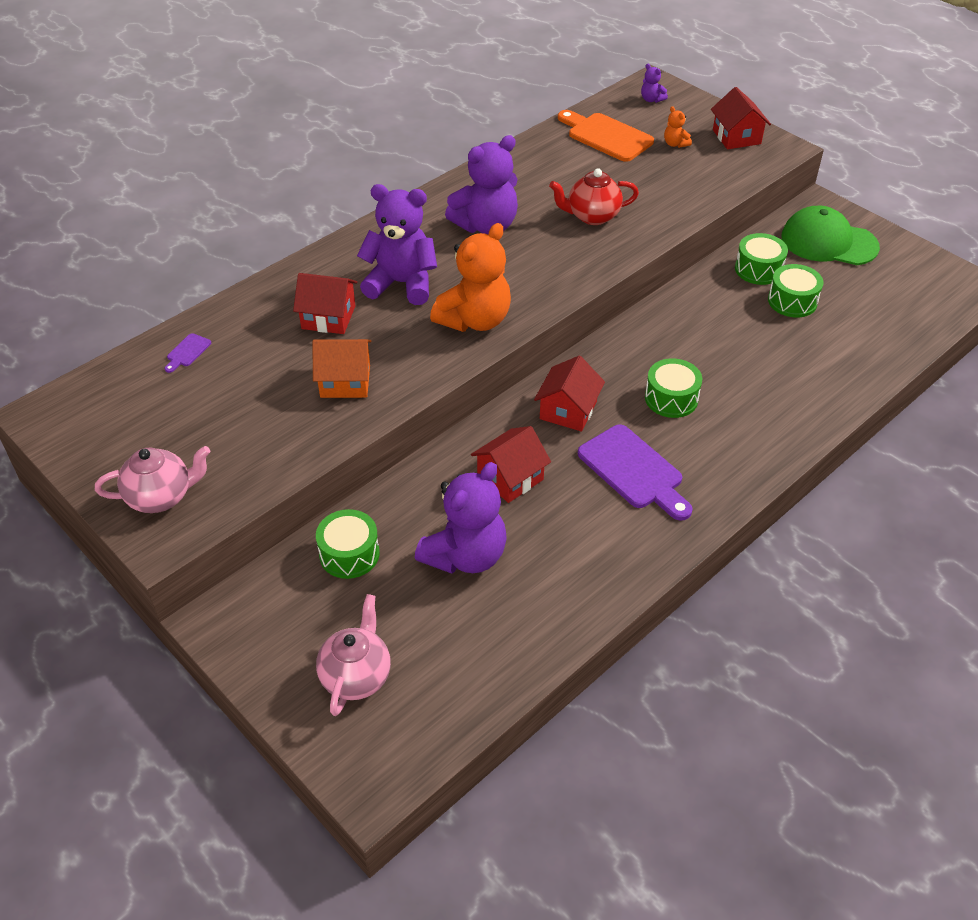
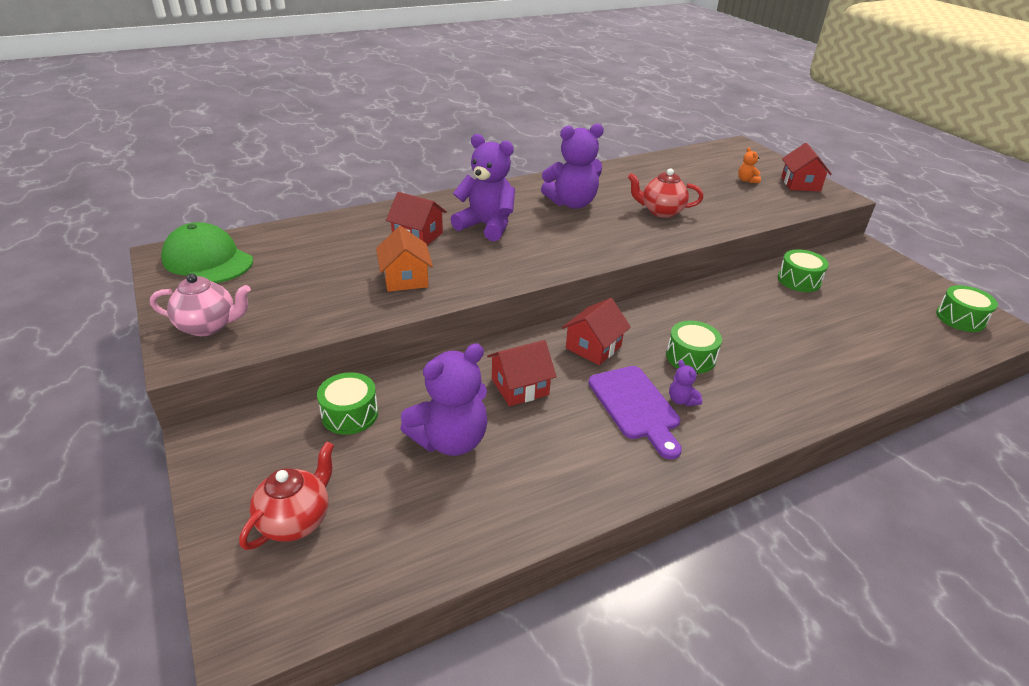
camera: 15 degrees right, 10 degrees down
purple cutting board [165,333,211,373] -> none
orange house [312,339,372,398] -> orange house turned 60 degrees clockwise [376,226,433,292]
pink teapot [316,594,391,716] -> red teapot [239,442,334,550]
orange teddy bear [430,223,511,332] -> none
orange cutting board [558,110,654,162] -> none
purple teddy bear [641,64,668,103] -> purple teddy bear moved to [669,360,702,406]
green drum [768,264,823,318] -> green drum moved to [936,285,998,332]
green cap [781,206,880,265] -> green cap moved to [161,222,253,283]

